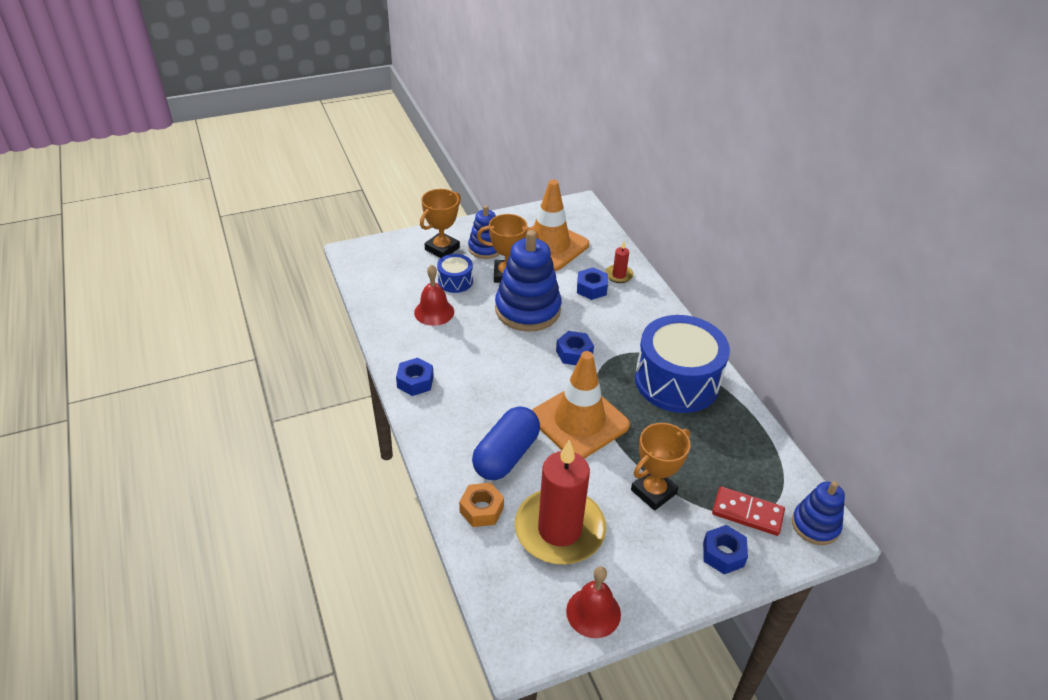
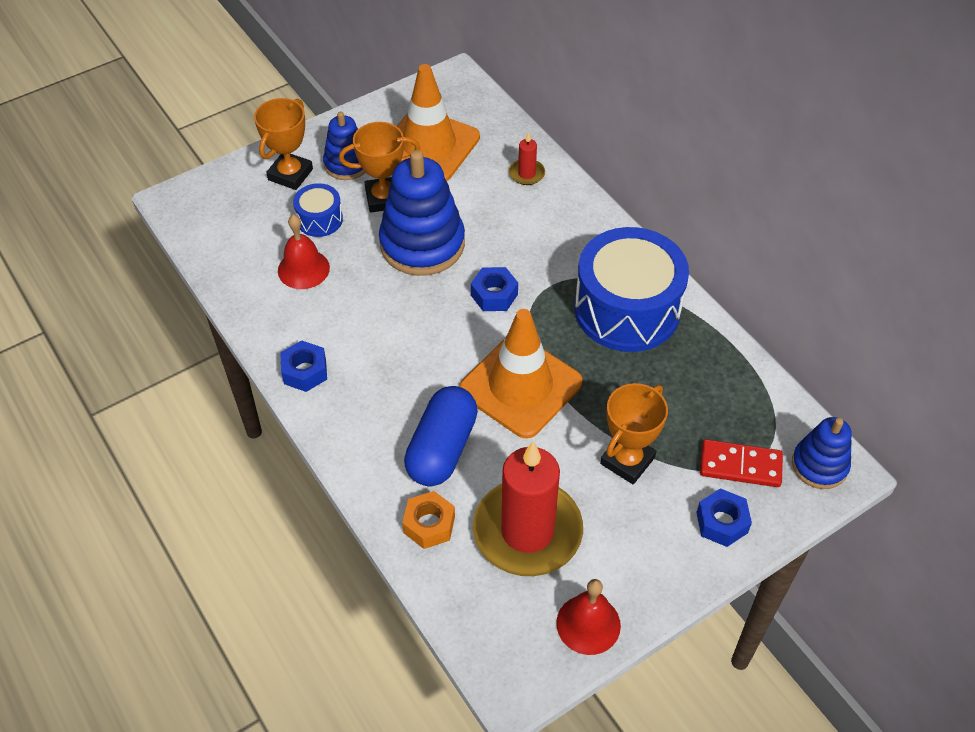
camera: 10 degrees left, 10 degrees up
blue nut [577,268,608,300] -> none

